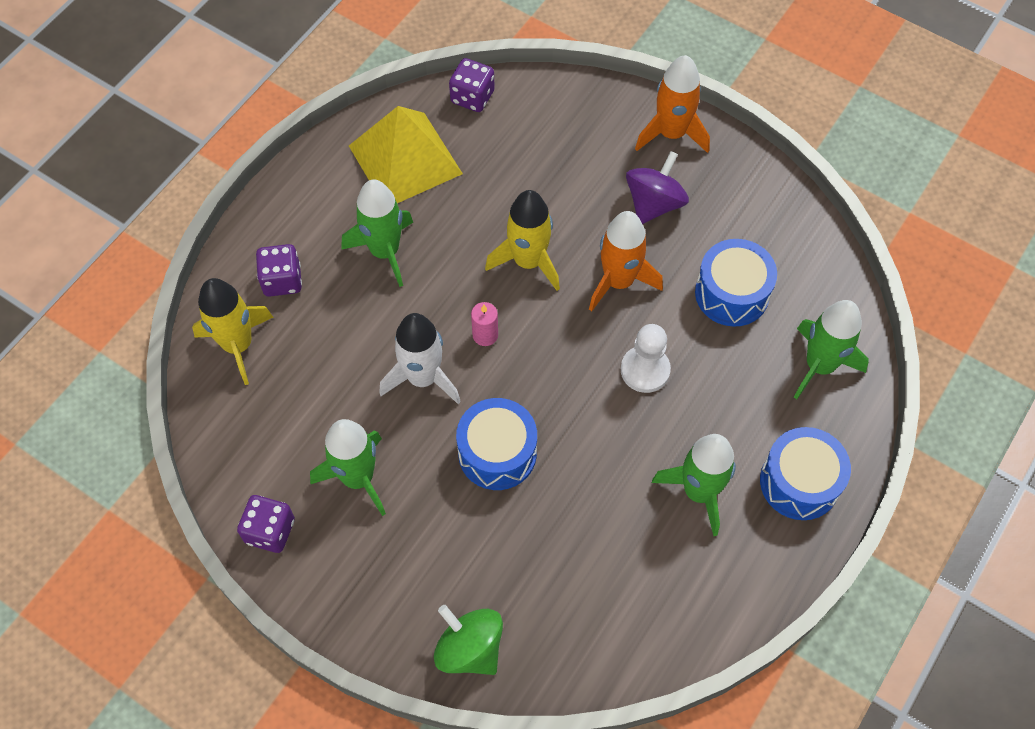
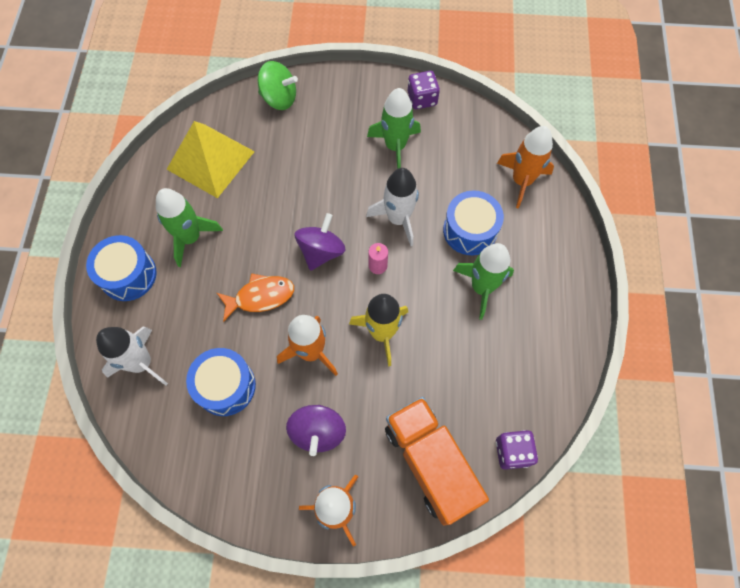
camera: 150 degrees right, 5 degrees up
yellow rocket [192,278,273,385] -> orange rocket [497,126,554,209]
purple dice [256,244,302,297] -> none
yellow pyramid [349,106,463,203] -> yellow pyramid moved to [166,121,255,198]
blue drum [456,398,537,490] -> blue drum moved to [443,190,504,255]
white pawn [621,324,671,393] -> orange fish [217,273,294,322]
green rocket [794,300,869,399] -> white rocket [96,327,168,386]
none -> purple spinning top [295,213,346,271]
none -> orange truck [385,397,489,525]

